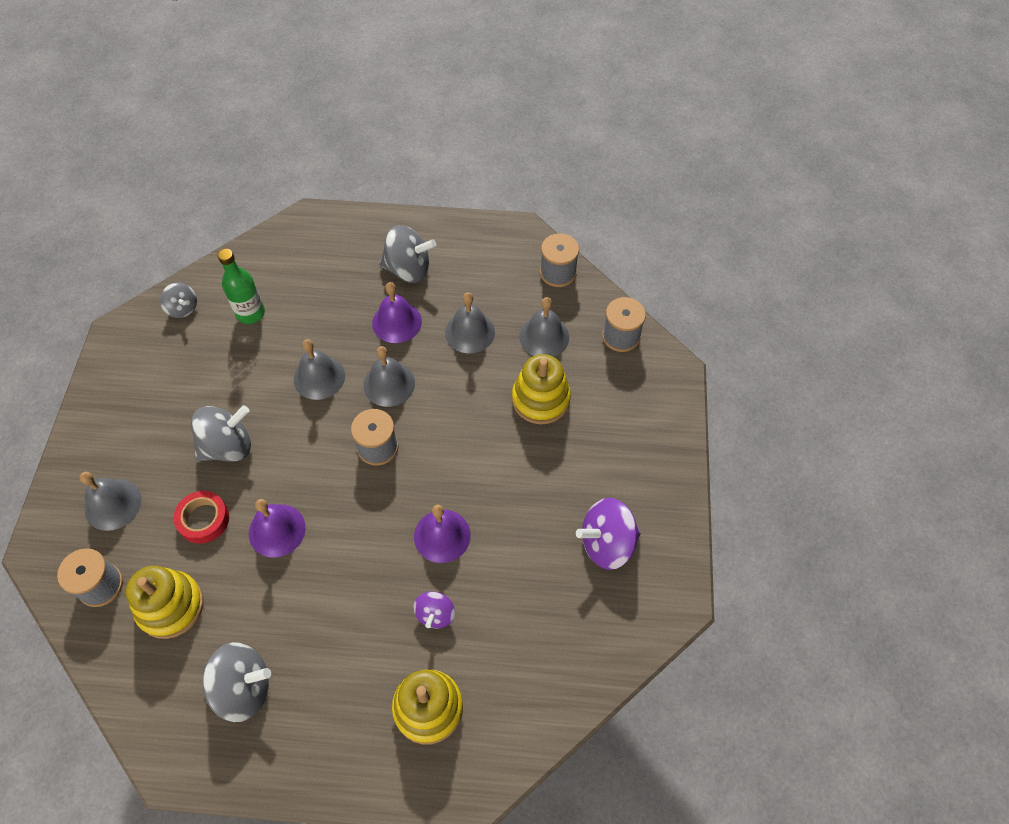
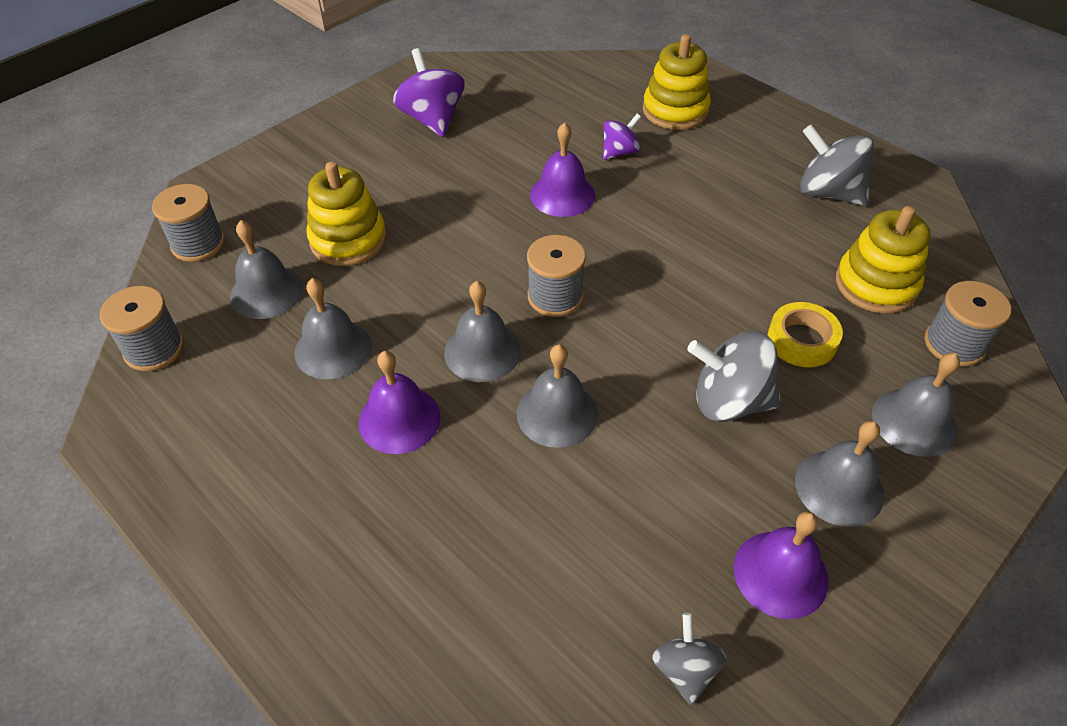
camera: 140 degrees left, 10 degrees down
red tape [173,491,229,544] -> yellow tape [768,302,843,367]
green bottle [218,249,265,324] -> none
purple bell [249,499,306,558] -> purple bell moved to [734,511,829,619]
grey spinning top [380,225,436,283] -> none
purple spinning top [576,498,641,570] -> purple spinning top turned 135 degrees counterclockwise [393,48,465,137]
none -> grey bell [795,421,884,527]

